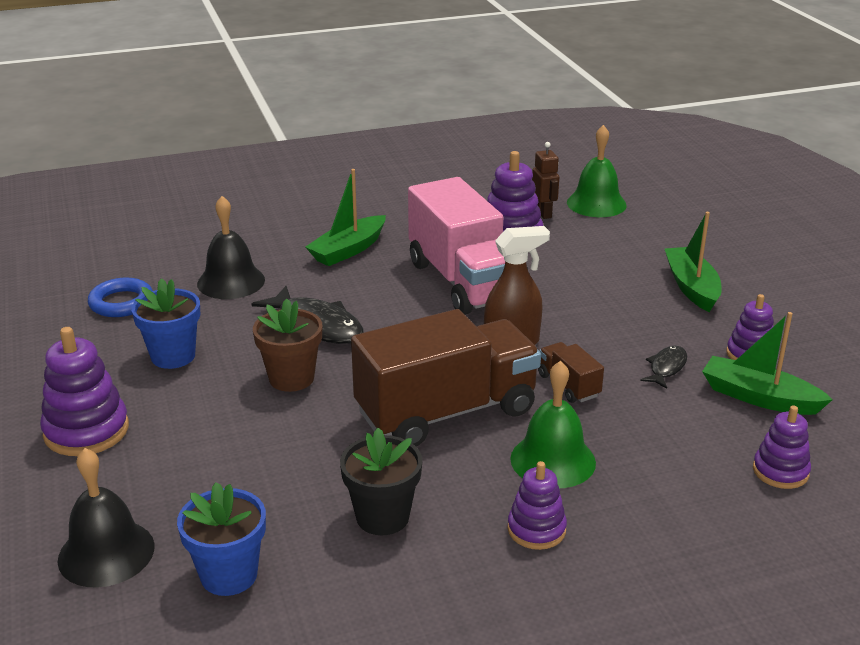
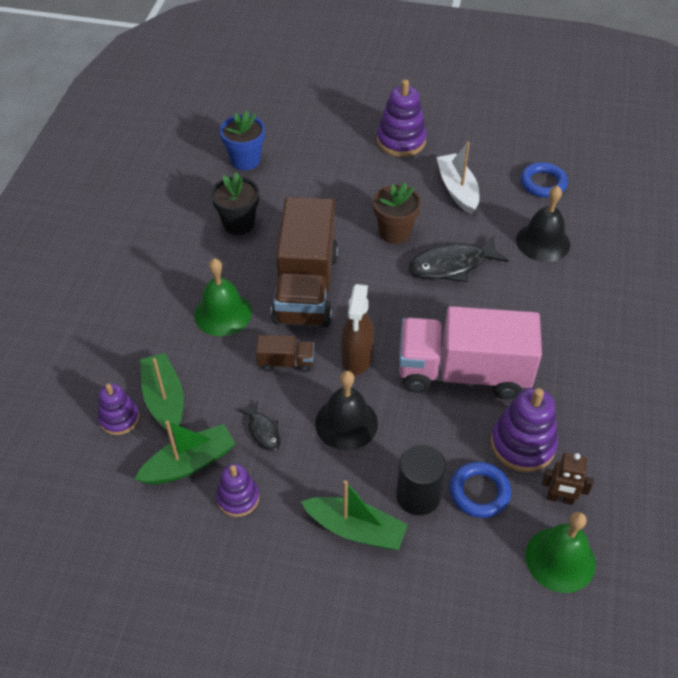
camera: 120 degrees right, 20 degrees up
black bell [58,448,155,588] -> black bell moved to [315,371,378,451]
blue flower pot [131,278,200,369] -> white boat [436,142,479,214]
green boat [305,169,386,266] -> green boat moved to [140,353,184,433]
purple stacking toy [507,461,567,550] -> none
none -> black cylinder [396,444,447,515]
none -> blue ring [450,462,511,518]

